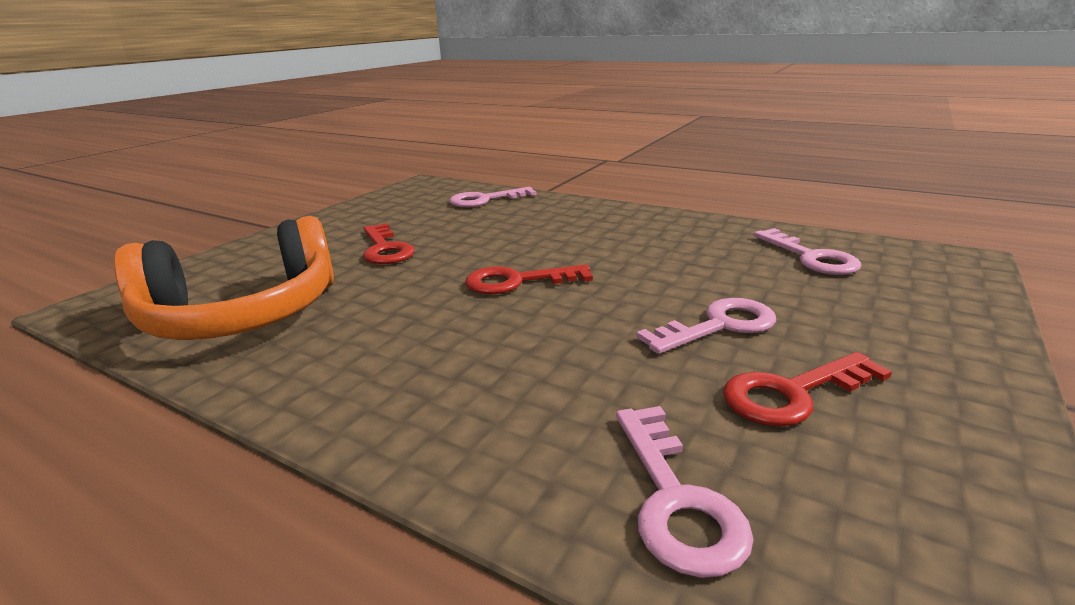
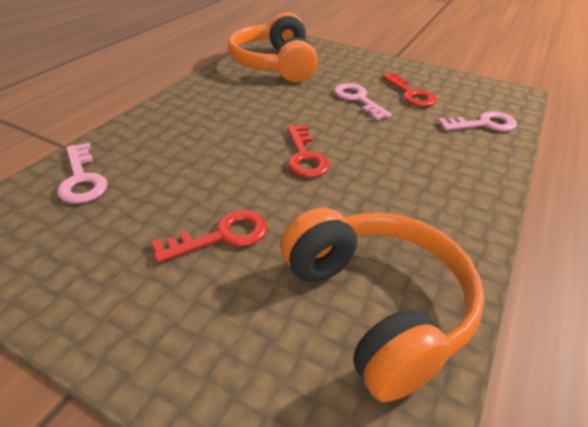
camera: 95 degrees left, 15 degrees up
pink key [753,228,861,275] -> orange headphones [228,12,318,83]

